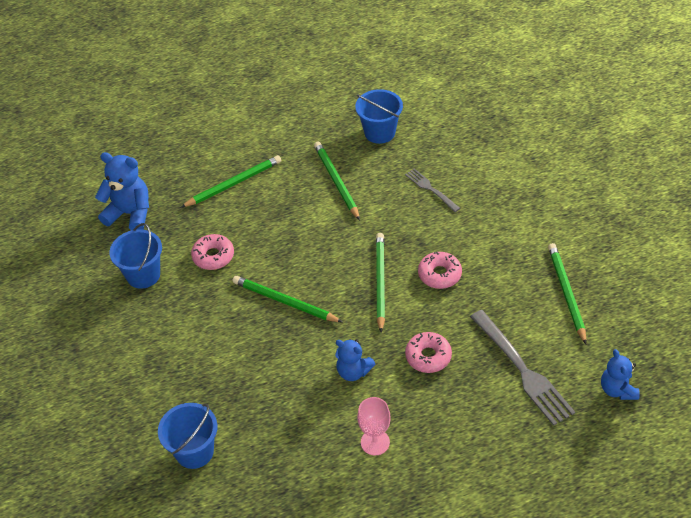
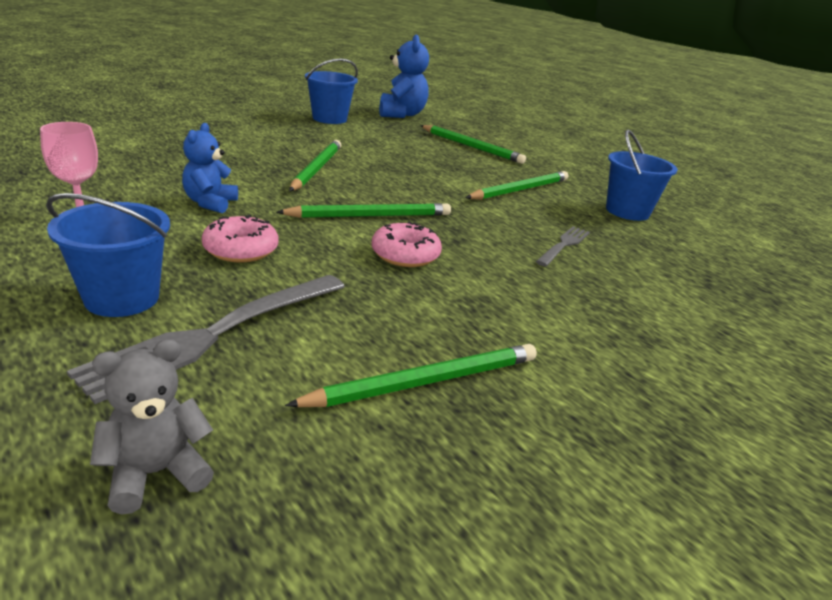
camera: 65 degrees right, 20 degrees down
blue bucket [158,403,217,469] -> blue bucket moved to [46,193,170,317]
pink donut [191,234,234,270] -> none
blue teddy bear [601,349,640,400] -> grey teddy bear [90,339,214,515]

